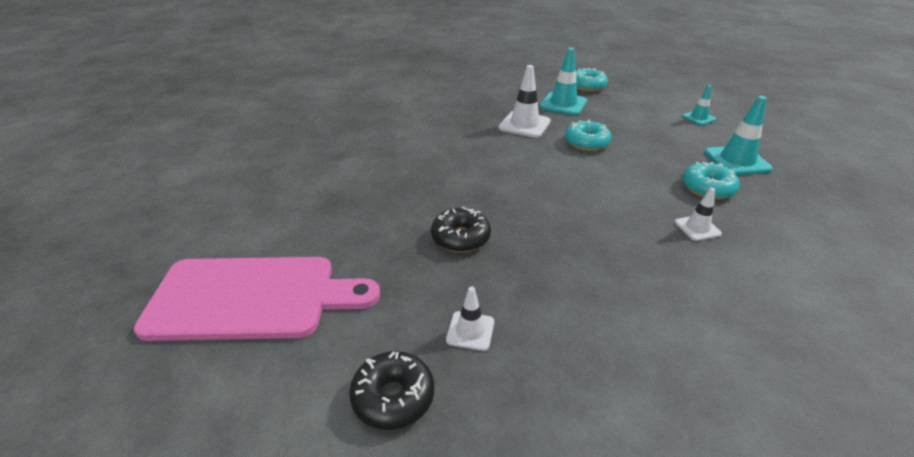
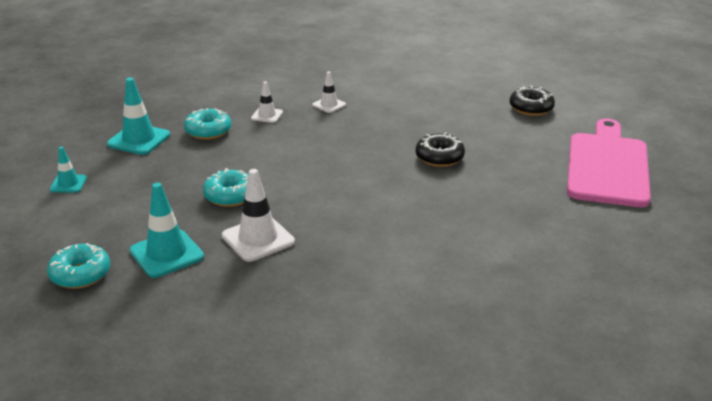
camera: 150 degrees left, 5 degrees down
pink cutting board [134,257,380,341] -> pink cutting board turned 75 degrees clockwise [567,119,651,207]
white traffic cone [446,287,494,351] -> white traffic cone moved to [312,72,346,113]

